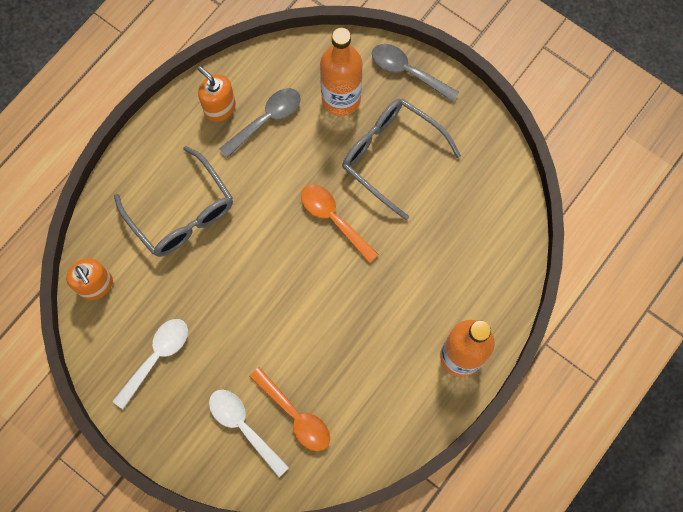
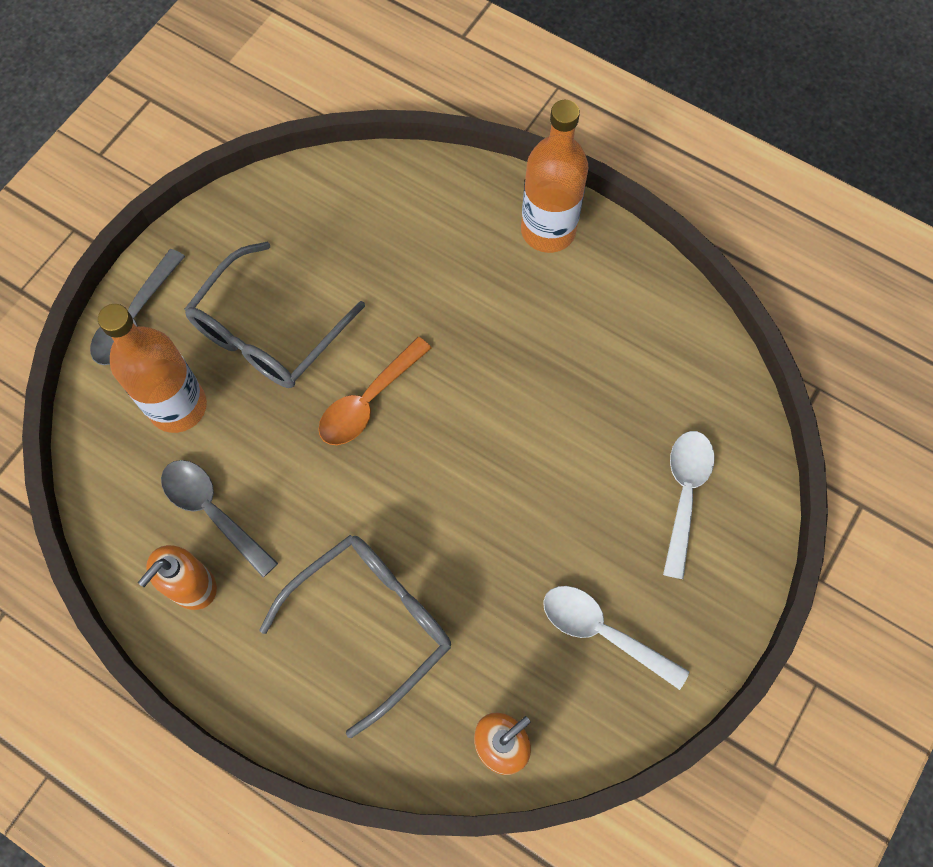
camera: 95 degrees left, 5 degrees down
white spoon [209,390,289,477] -> white spoon turned 150 degrees clockwise [663,431,714,579]
orange spoon [249,367,330,451] -> none

